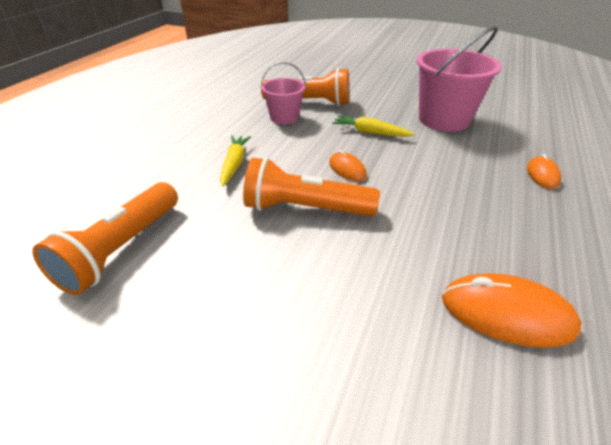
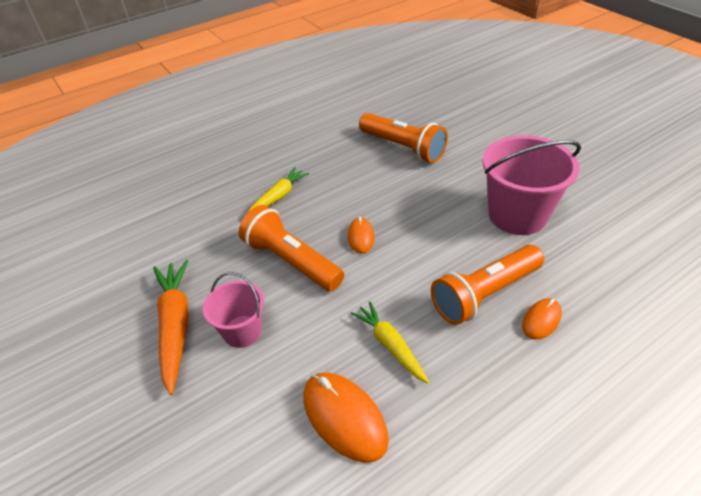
camera: 35 degrees right, 5 degrees up
orange flashlight [32,182,178,295] -> orange flashlight moved to [431,245,544,325]
pink bucket [261,62,306,125] -> pink bucket moved to [203,272,264,348]
yellow carrot [332,115,415,137] -> yellow carrot moved to [351,301,429,383]
none -> orange carrot [153,260,189,395]

